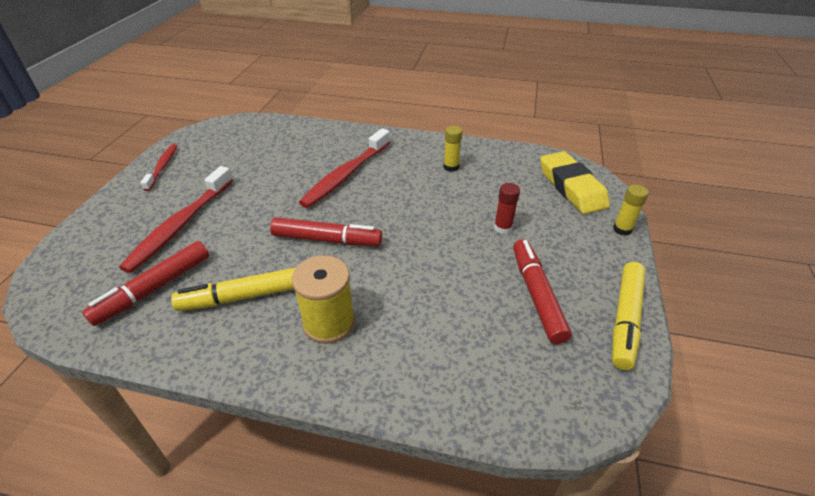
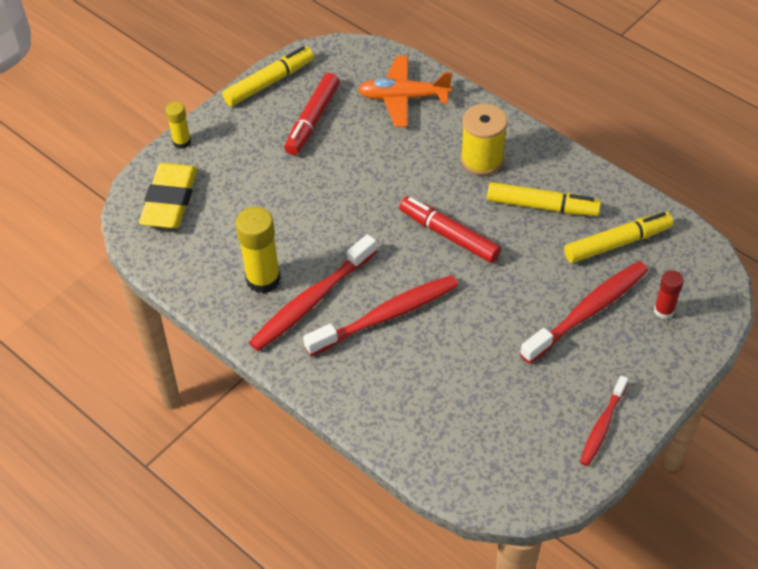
camera: 150 degrees left, 10 degrees up
red marker [82,241,209,326] -> yellow marker [564,212,673,263]
yellow glue stick [444,126,462,172] -> yellow glue stick [235,207,281,294], size x1.76
red glue stick [494,183,520,234] -> red glue stick moved to [654,270,684,319]
none -> red toothbrush [249,234,377,351]
none -> orange plane [358,56,452,127]

